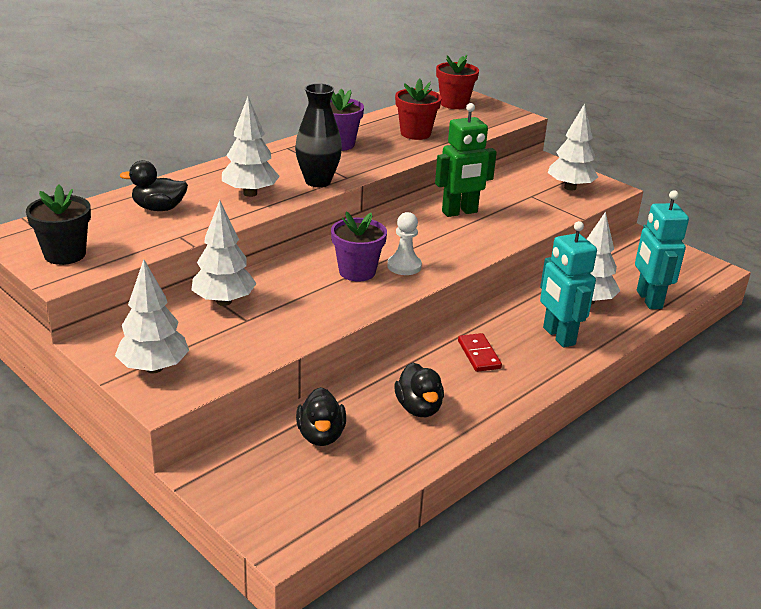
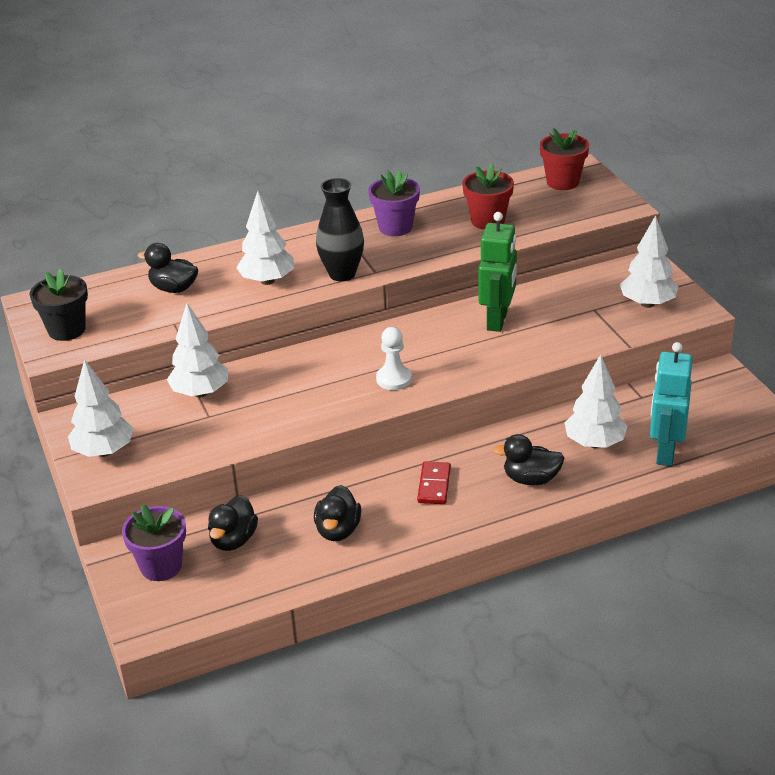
camera: 25 degrees right, 5 degrees up
purple flower pot [331,212,387,282] -> purple flower pot moved to [122,504,186,581]
green robot [435,103,497,217] -> green robot turned 75 degrees counterclockwise [478,212,517,332]
turquoise robot [540,221,597,348] -> black duck [493,434,564,485]

